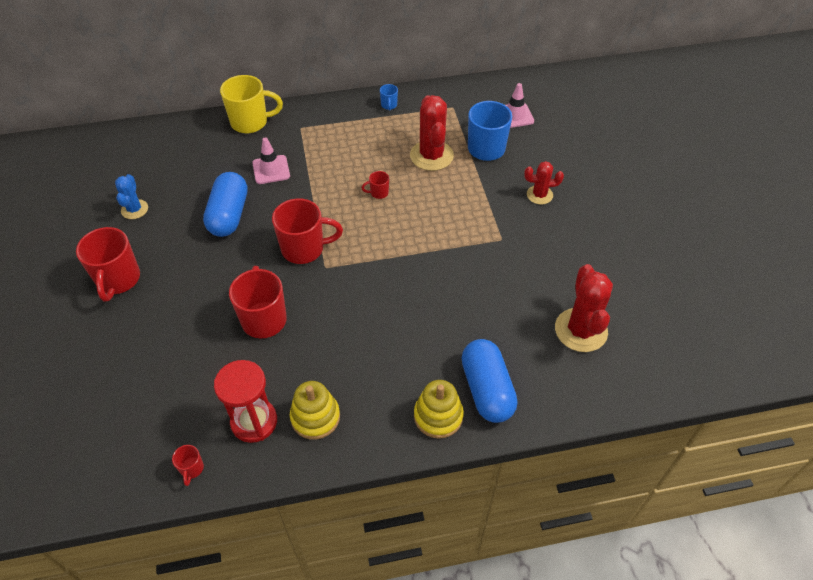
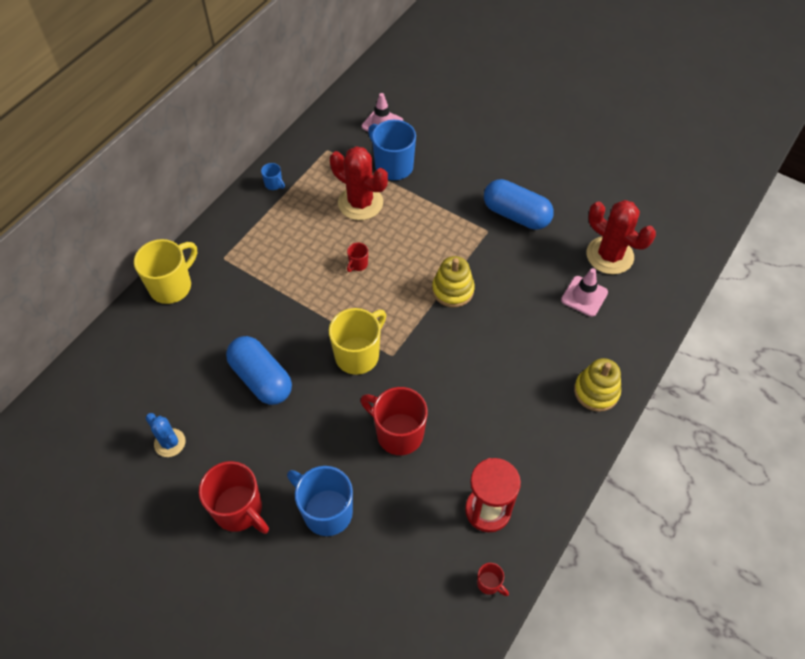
camera: 45 degrees left, 5 degrees up
pink traffic cone [252,137,290,184] -> pink traffic cone moved to [561,268,608,317]
red mug [272,198,343,264] -> yellow mug [329,308,386,375]
yellow stacking toy [290,381,340,440] -> yellow stacking toy moved to [432,256,475,307]
blue capsule [462,339,518,423] -> blue capsule moved to [484,179,554,230]
red cactus [524,161,564,205] -> none
none -> blue mug [287,466,353,536]

